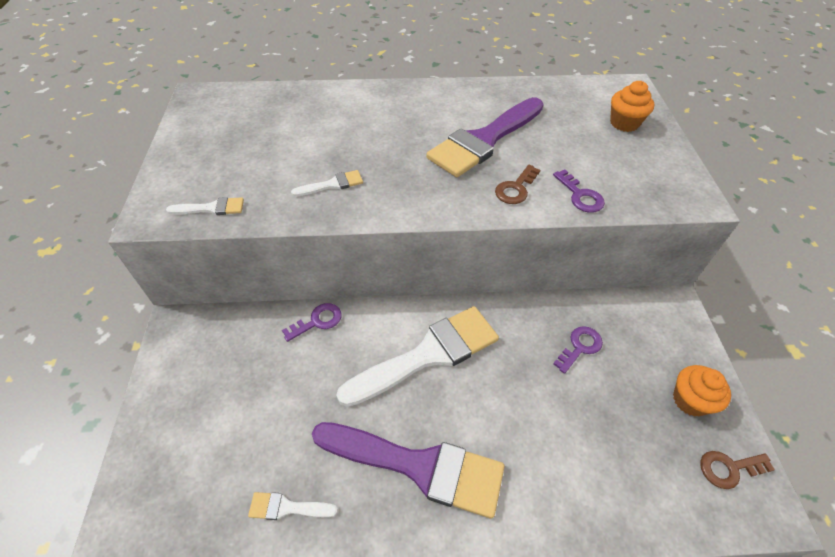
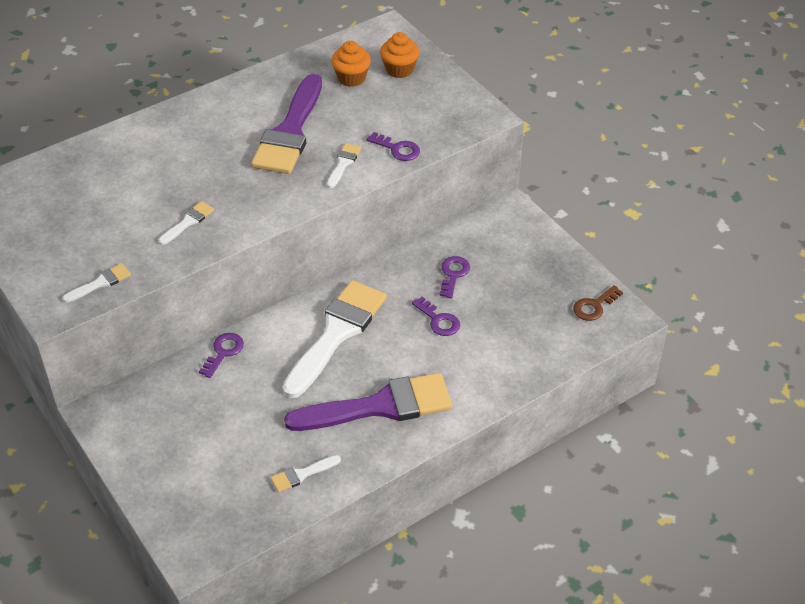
camera: 30 degrees left, 5 degrees down
brown key [495,165,540,204] -> white brush [327,143,361,188]
orange cupcake [673,365,731,416] -> orange cupcake moved to [331,41,371,87]
none -> purple key [412,297,460,336]

